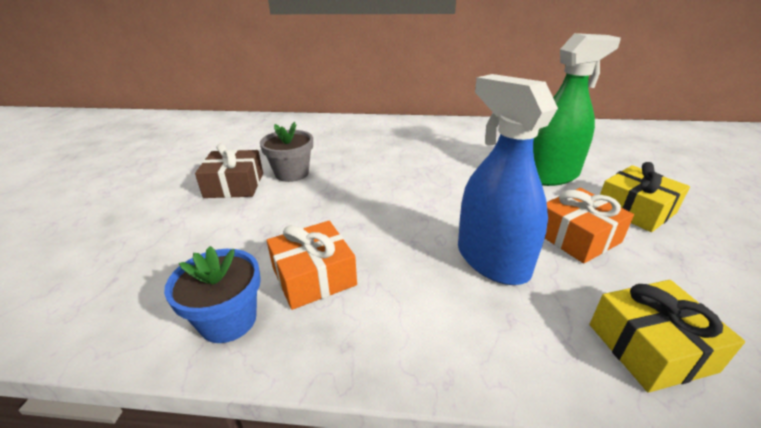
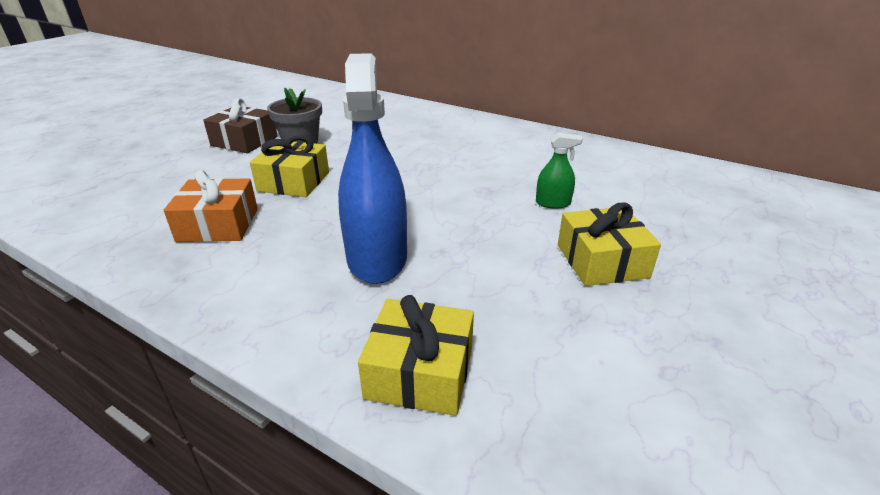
camera: 25 degrees right, 0 degrees up
blue flower pot [164,246,261,343] -> none
green spray bottle [533,33,621,186] -> green spray bottle [536,133,583,209], size x0.45
orange gift [545,188,634,264] -> none
none -> yellow gift [250,136,329,197]

